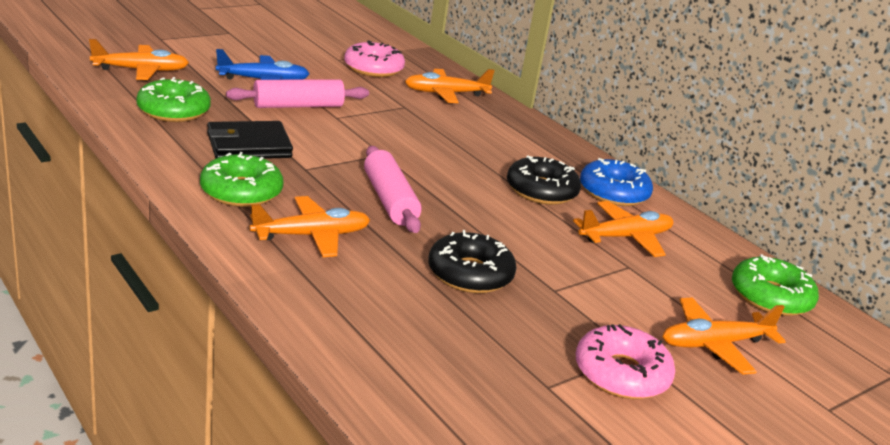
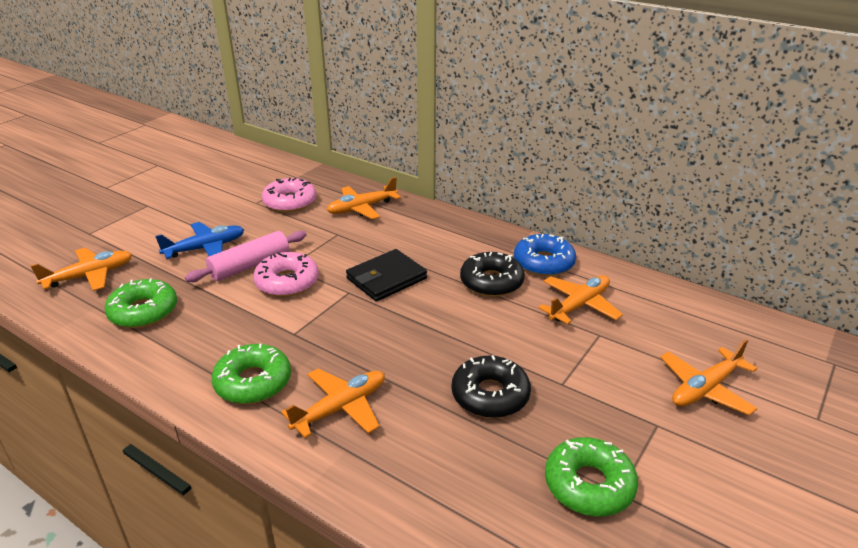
camera: 15 degrees left, 5 degrees up
black wallet [207,121,293,159] -> black wallet moved to [346,249,427,302]
pink rolling pin [364,146,422,233] -> none
pink donut [576,324,675,399] -> pink donut moved to [253,252,319,297]
green donut [732,254,819,316] -> green donut moved to [545,437,638,517]

